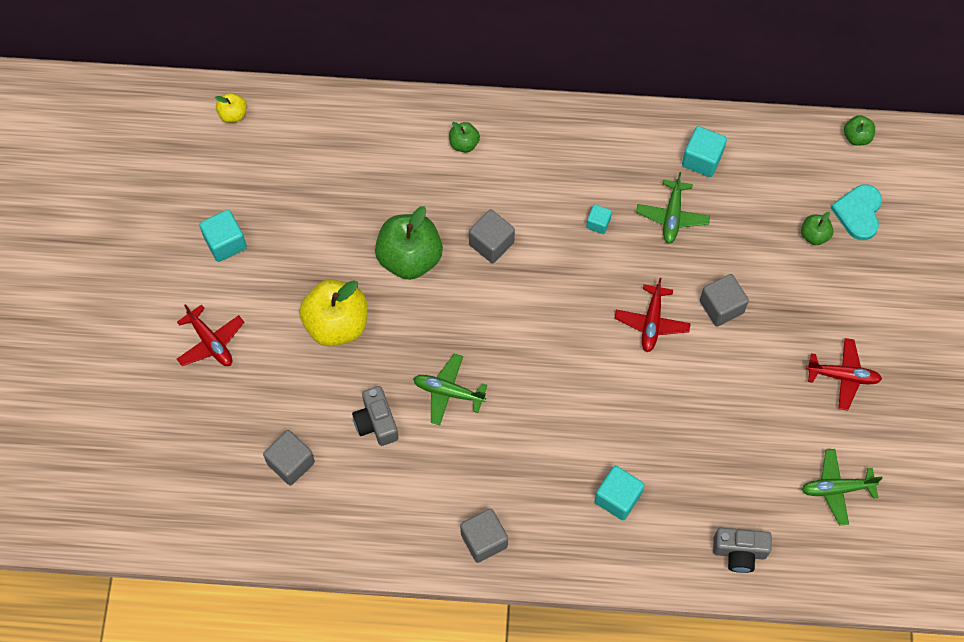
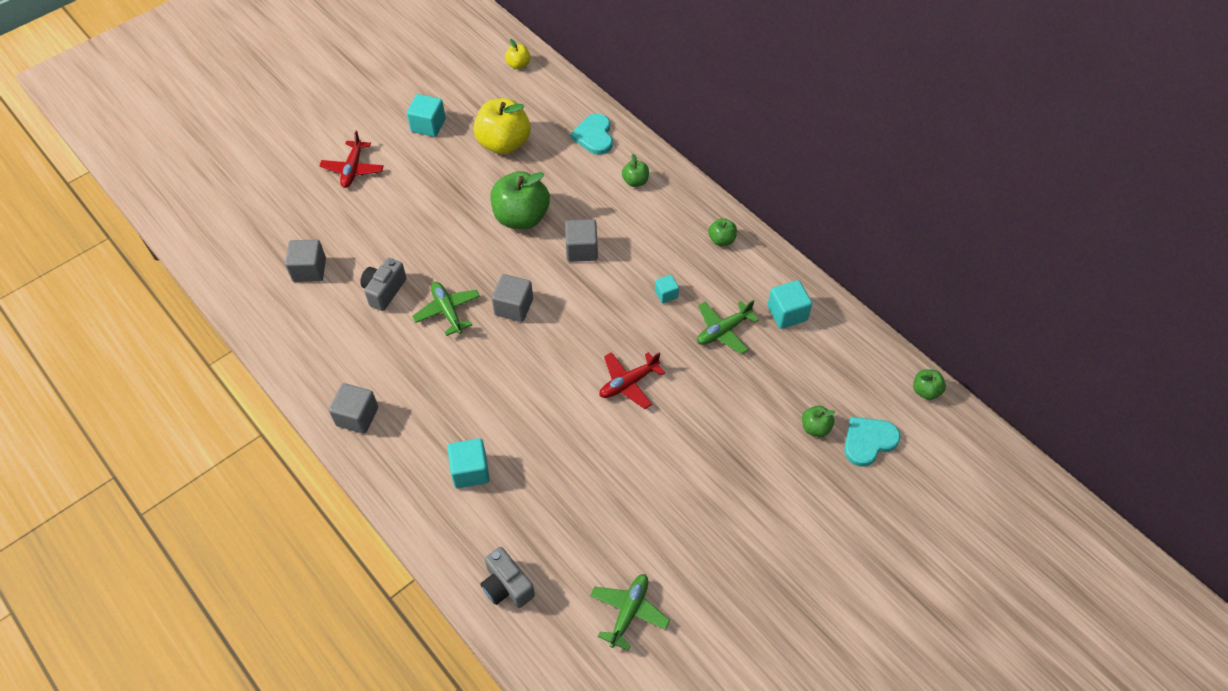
camera: 45 degrees right, 10 degrees down
yellow apple [299,279,368,346] -> yellow apple moved to [473,98,531,154]
grey cube [700,274,749,327] -> grey cube moved to [492,274,533,322]
green plane [801,449,883,525] -> green plane turned 75 degrees clockwise [590,574,670,651]
red plane [806,338,882,411] -> none
none -> turquoise heart [570,114,613,155]
none -> green apple [708,218,737,246]

